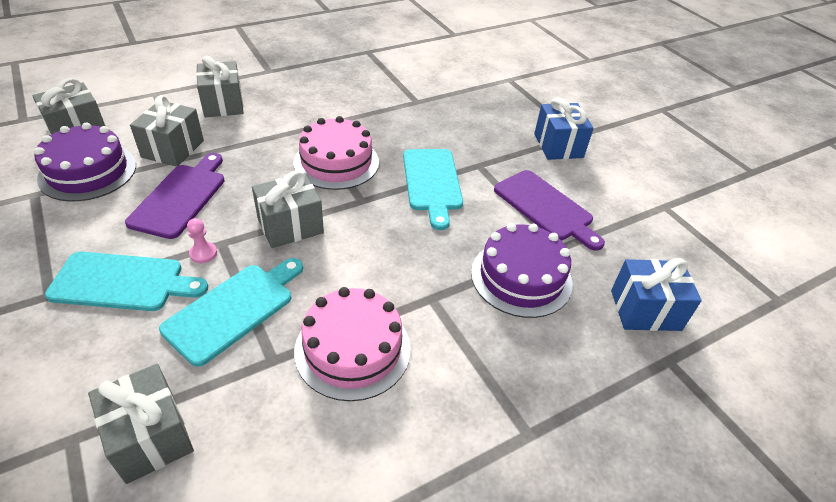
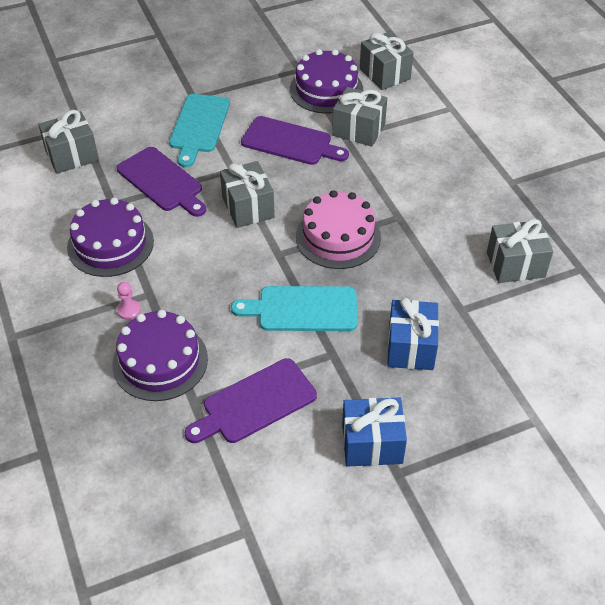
camera: 100 degrees right, 5 degrees up
turquoise cutting board [159,258,303,367] -> purple cutting board [117,147,206,217]
pink pawn [187,218,217,263] -> pink pawn moved to [117,282,141,320]
grey gift [196,56,243,117] -> grey gift moved to [487,219,553,283]
pink cake [294,287,411,401] -> purple cake [67,198,154,277]
blue gift [611,258,702,331] -> blue gift moved to [387,298,439,370]

